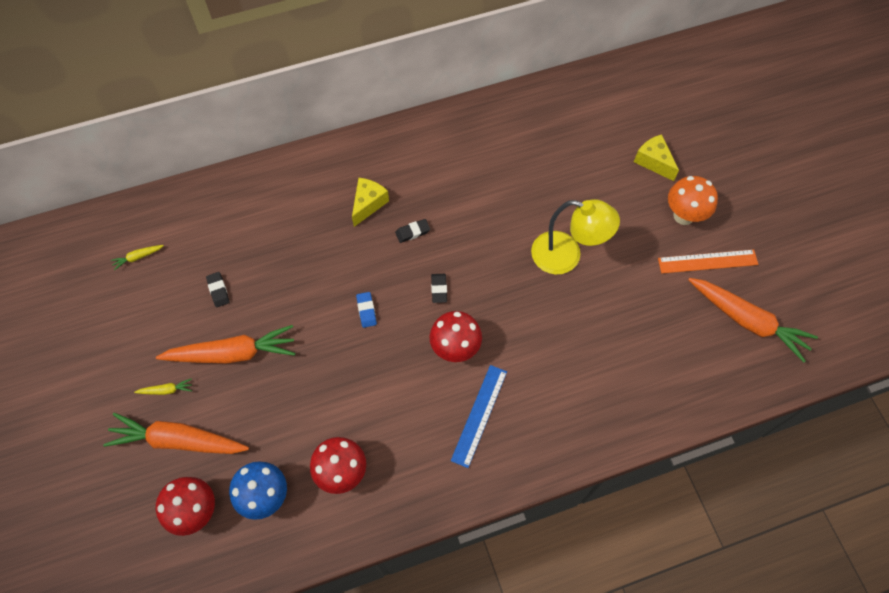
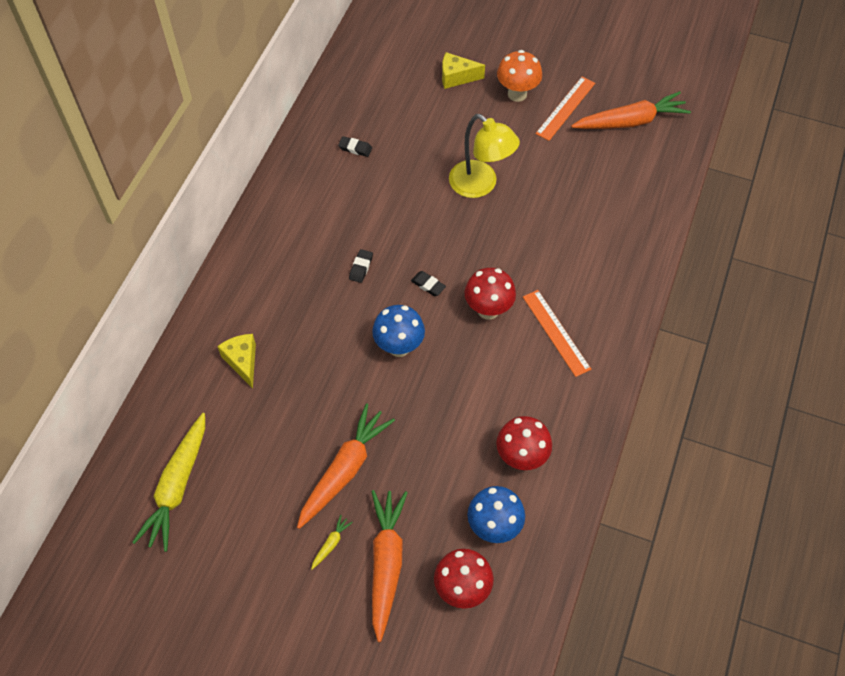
camera: 50 degrees left, 5 degrees down
orange carrot [103,413,249,454] -> orange carrot turned 135 degrees clockwise [371,490,408,642]
yellow carrot [111,245,164,270] -> yellow carrot [133,413,205,552], size x2.44
black eraser [206,272,230,307] -> black eraser moved to [338,136,372,157]
yellow cheese [352,178,389,227] -> yellow cheese moved to [217,334,256,388]
blue eraser [356,292,377,328] -> blue mushroom [372,305,425,357]
blue ruler [451,365,507,468] -> orange ruler [523,290,591,377]
yellow lamp [531,199,620,275] -> yellow lamp turned 75 degrees clockwise [449,114,520,198]

